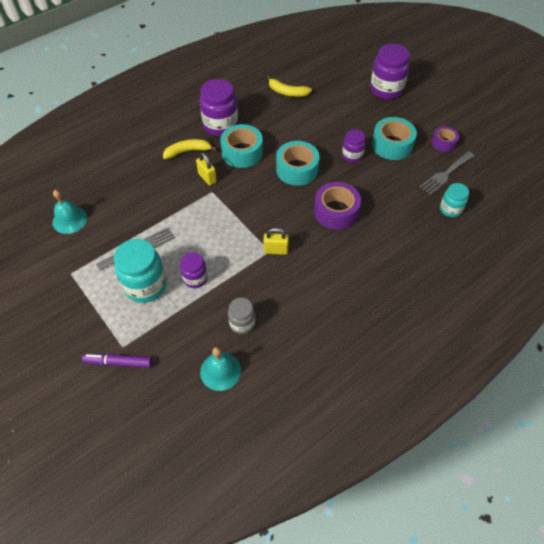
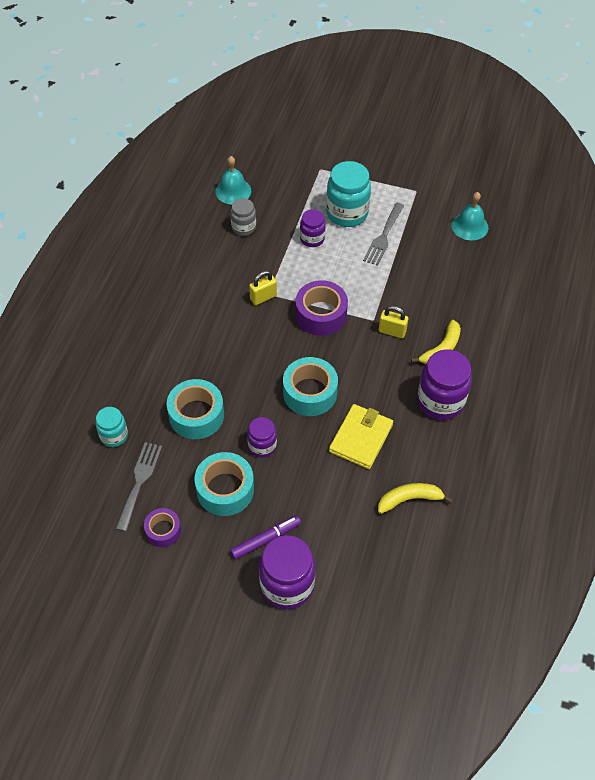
camera: 145 degrees right, 0 degrees up
purple marker [82,353,152,367] -> purple marker moved to [230,516,301,560]
turquoise tape [220,124,263,168] -> turquoise tape moved to [167,379,224,439]
purple tape [314,182,361,230] -> purple tape moved to [295,280,348,336]
none -> yellow wallet [329,404,393,469]

